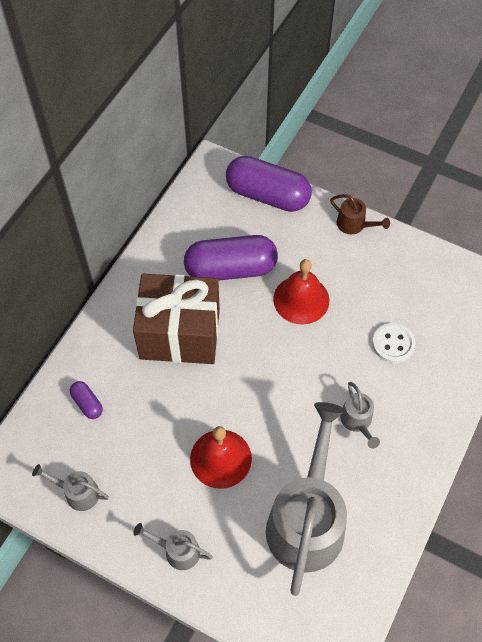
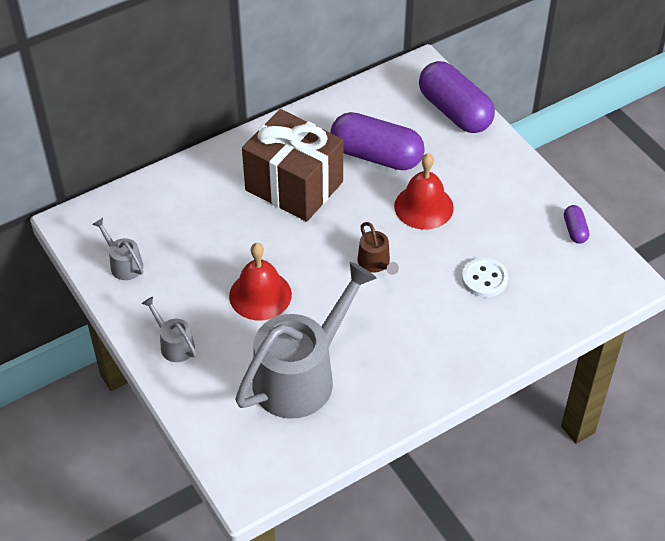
camera: 30 degrees right, 10 degrees down
purple capsule [70,381,103,419] -> purple capsule moved to [564,205,589,244]
brown watering can [330,194,390,234] -> brown watering can moved to [357,222,399,275]
grey watering can [340,382,380,448] -> none

